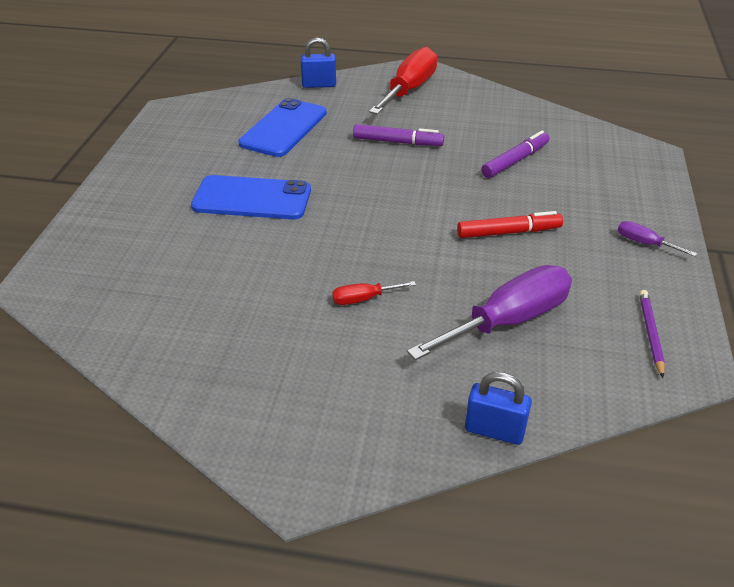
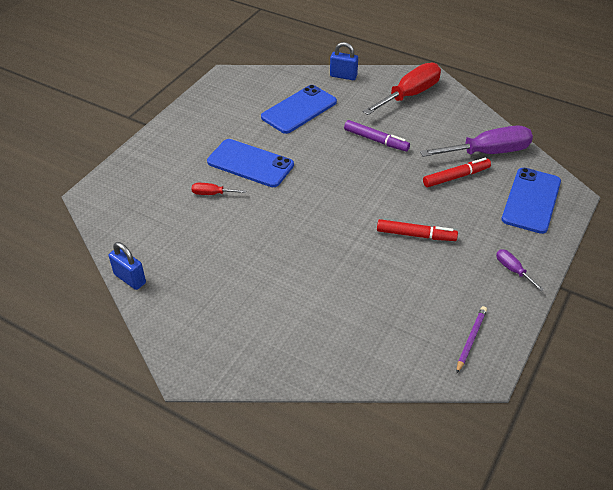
camera: 20 degrees right, 5 degrees up
red screwdriver [332,281,416,305] -> red screwdriver moved to [192,183,247,195]
purple screwdriver [407,265,572,360] -> purple screwdriver moved to [420,126,533,157]
blue padlock [465,372,532,445] -> blue padlock moved to [109,242,146,290]
purple marker [481,131,549,178] -> red marker [423,158,491,187]
none -> blue phone [502,168,561,234]

